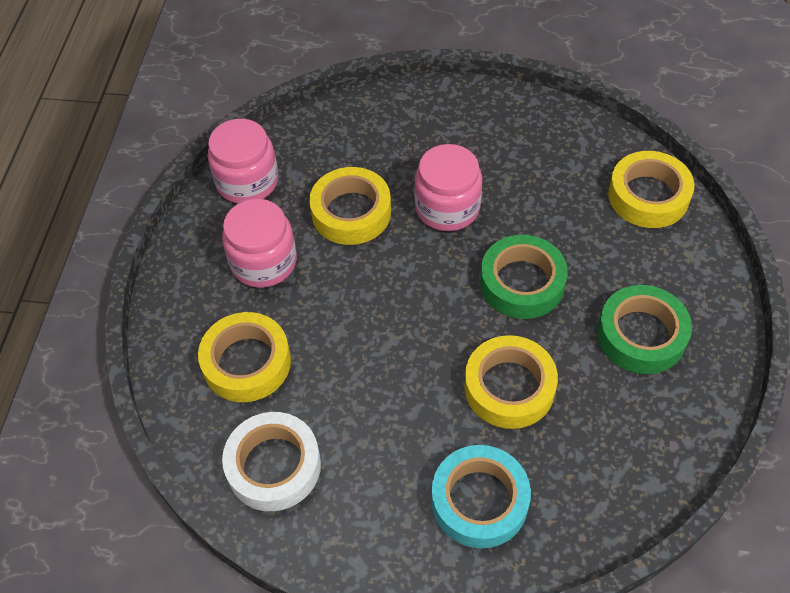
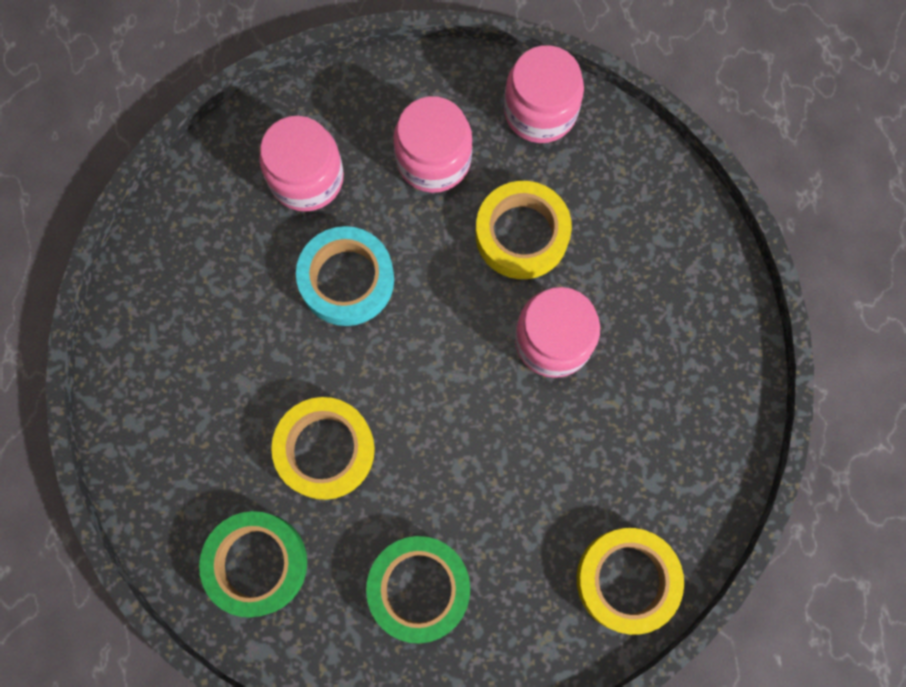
camera: 75 degrees right, 20 degrees up
yellow tape [198,312,291,402] -> pink jar [259,116,344,212]
white tape [222,412,321,511] -> none
turquoise tape [432,445,531,549] -> turquoise tape moved to [296,226,394,326]
green tape [480,235,568,319] -> green tape moved to [199,511,307,618]

